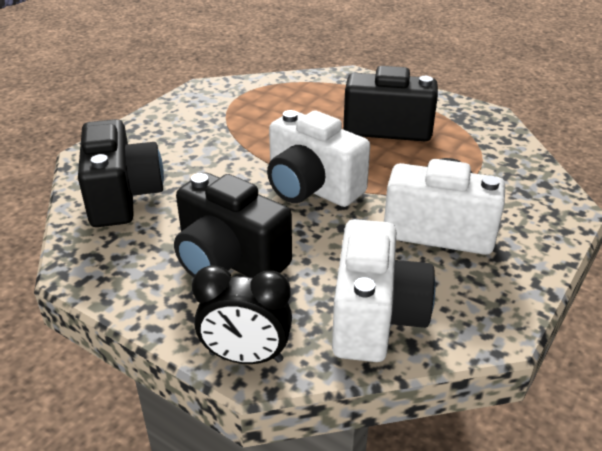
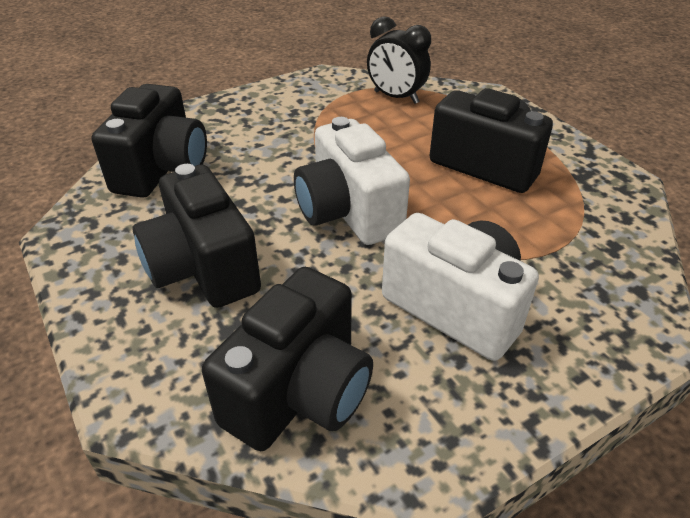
camera: 25 degrees right, 5 degrees up
black clock [192,265,292,364] -> black clock moved to [367,17,431,104]
white camera [332,219,436,362] -> black camera [202,267,373,451]

